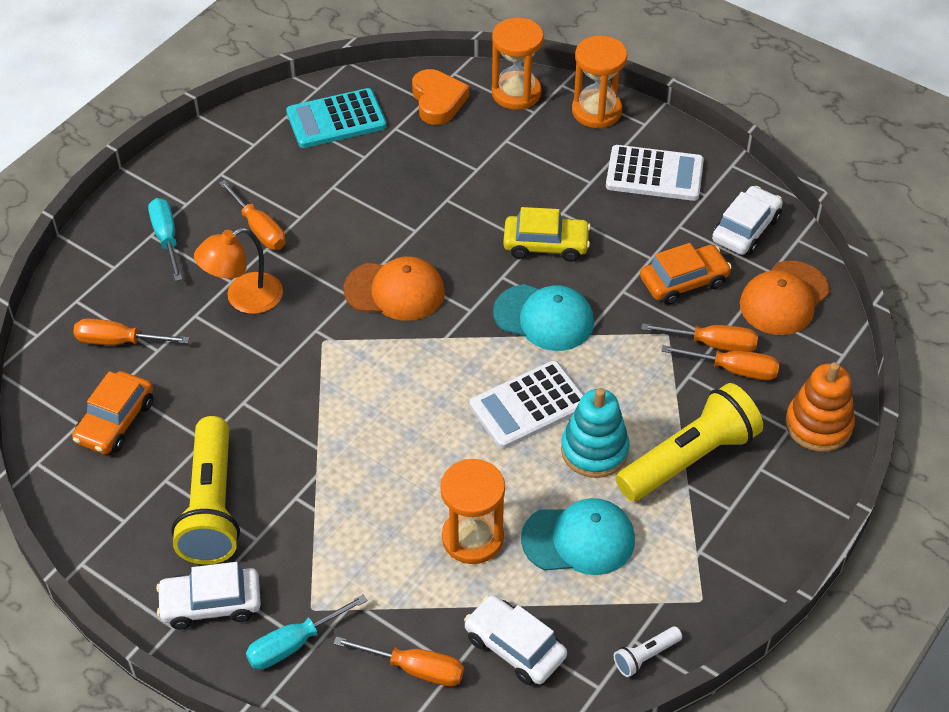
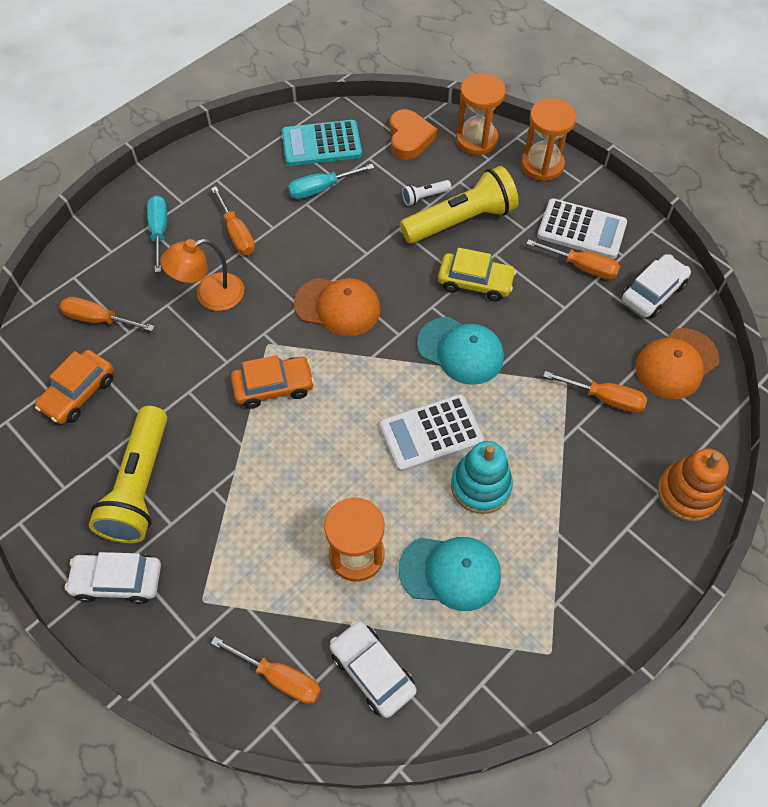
camera: 10 degrees right, 10 degrees up
turquoise screwdriver [246,594,368,669] -> turquoise screwdriver moved to [288,164,375,199]
white flashlight [614,626,682,677] -> white flashlight moved to [402,180,451,206]
yellow flashlight [616,383,763,501] -> yellow flashlight moved to [400,166,519,244]
orange car [640,243,732,305] -> orange car moved to [231,355,314,409]
orange screwdriver [662,345,780,380] -> orange screwdriver moved to [526,239,620,279]

